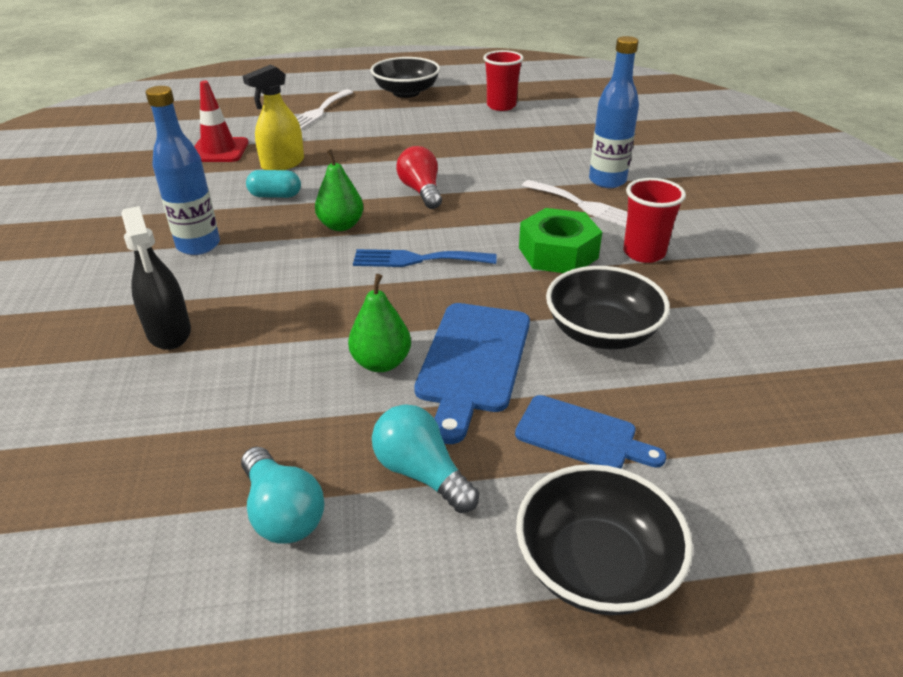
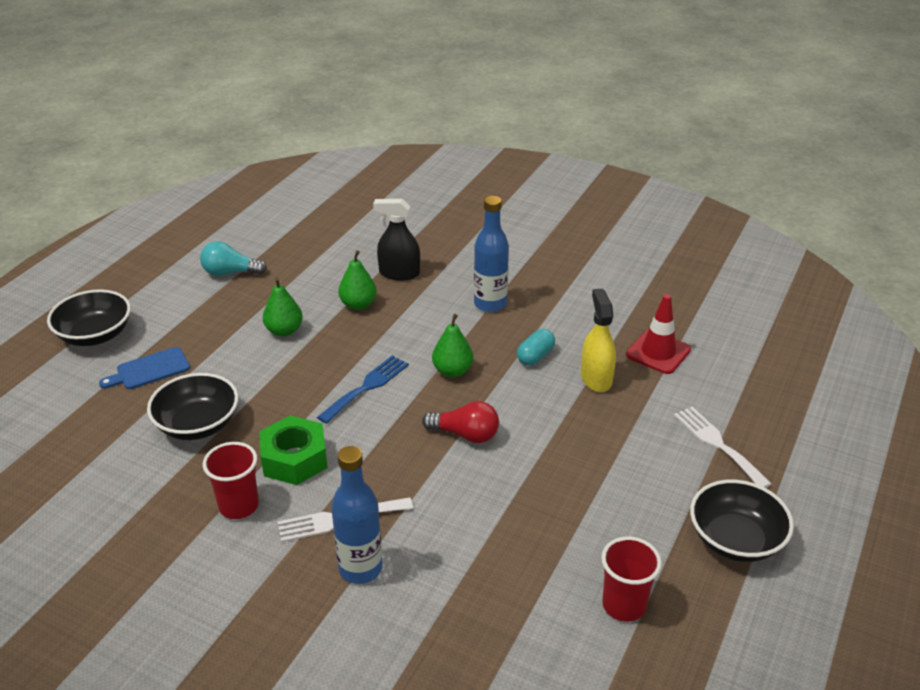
camera: 125 degrees right, 0 degrees up
turquoise light bulb [372,404,479,513] -> none
blue cutting board [414,303,530,444] -> none
none -> green pear [338,250,377,310]

